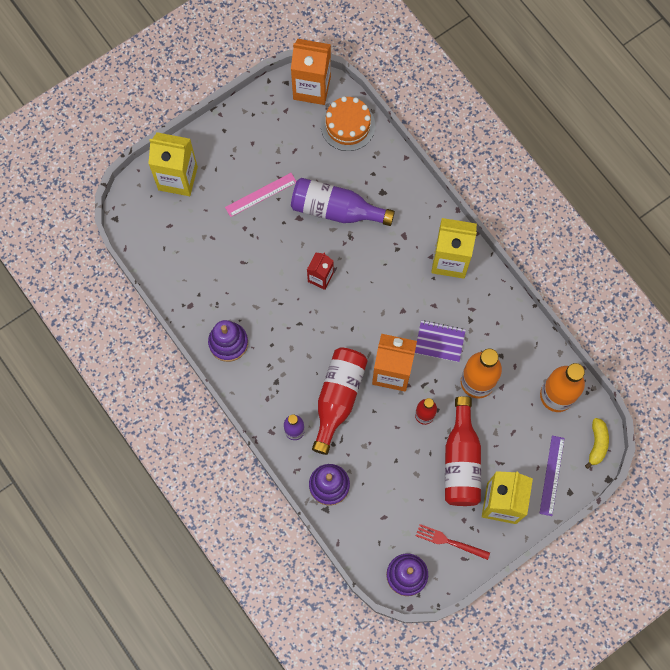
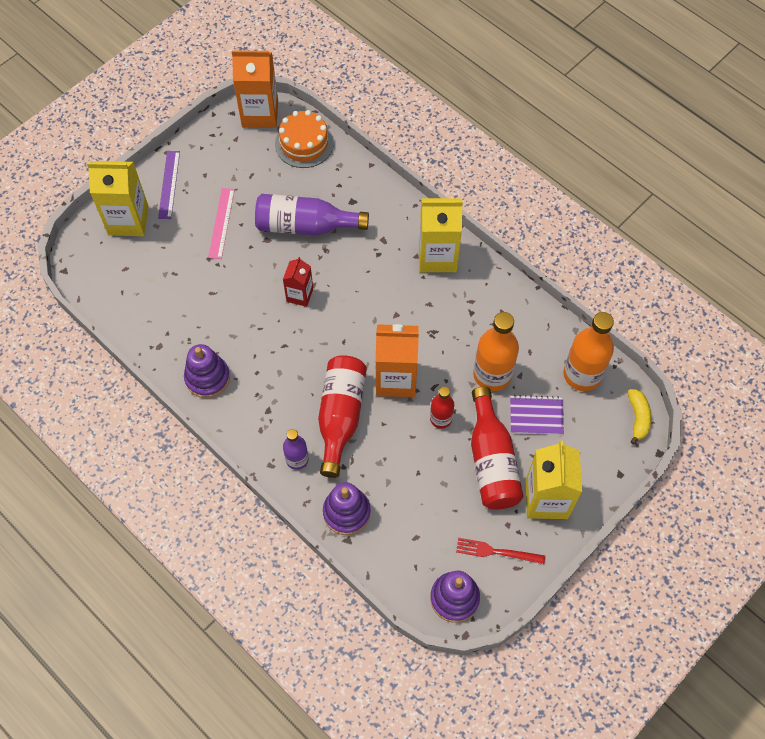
camera: 10 degrees left, 10 degrees down
pink ruler [225,173,297,217] -> pink ruler turned 45 degrees counterclockwise [208,188,235,259]
purple notebook [415,320,466,362] -> purple notebook moved to [510,395,564,435]
purple ruler [539,436,565,516] -> purple ruler moved to [158,151,180,219]

